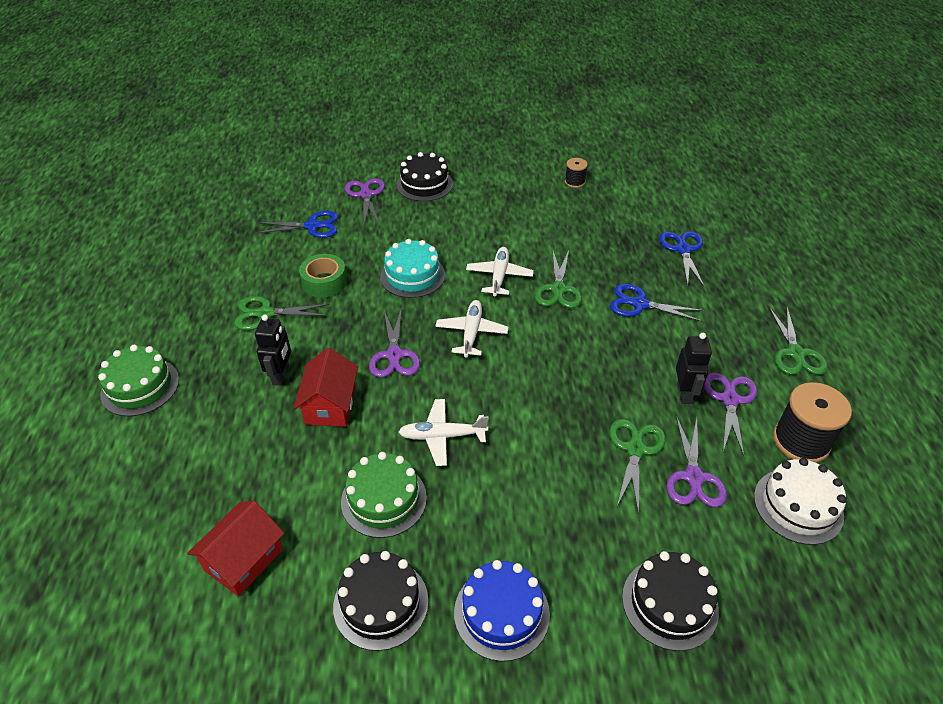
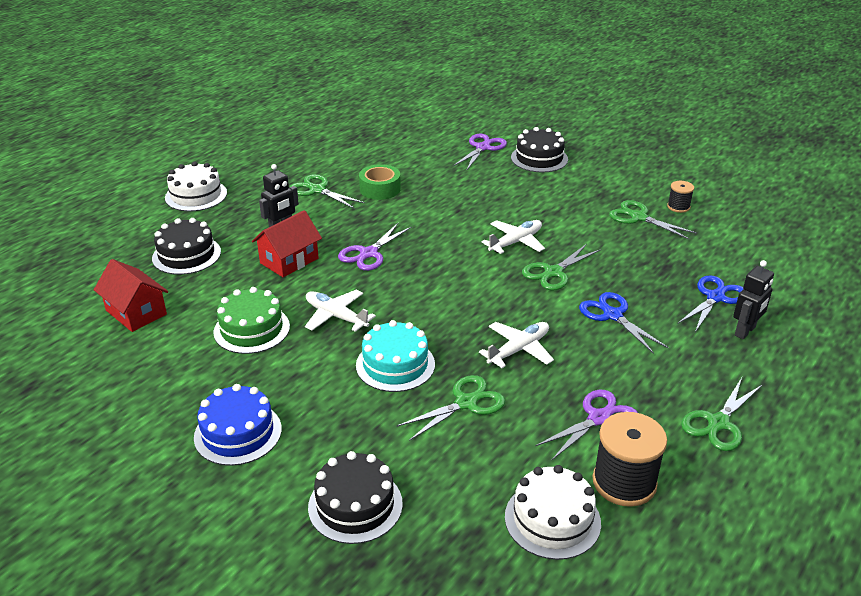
camera: 40 degrees right, 10 degrees down
green cake [98,345,179,416] -> white cake [165,162,227,211]
red house [187,501,284,597] -> red house turned 60 degrees clockwise [94,259,168,332]
blue scissors [255,211,338,238] -> none
black cake [333,551,428,651] -> black cake moved to [152,218,221,275]
turquoise cake [380,239,445,298] -> turquoise cake moved to [356,320,435,392]
white plane [435,300,508,358] -> white plane moved to [479,322,554,368]
purple scissors [667,416,727,507] -> none
black robot [676,333,712,404] -> black robot moved to [733,260,774,339]
none -> green scissors [609,200,697,239]

